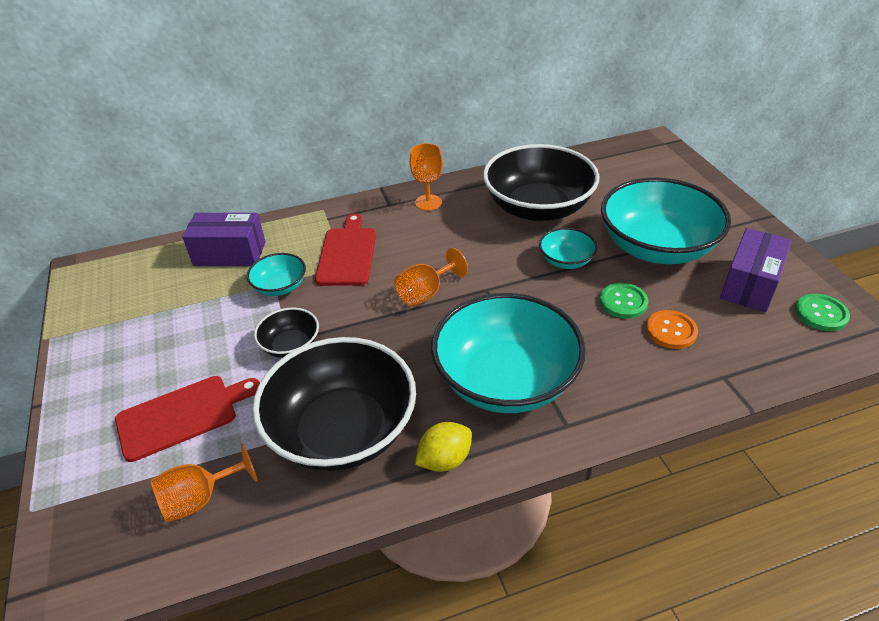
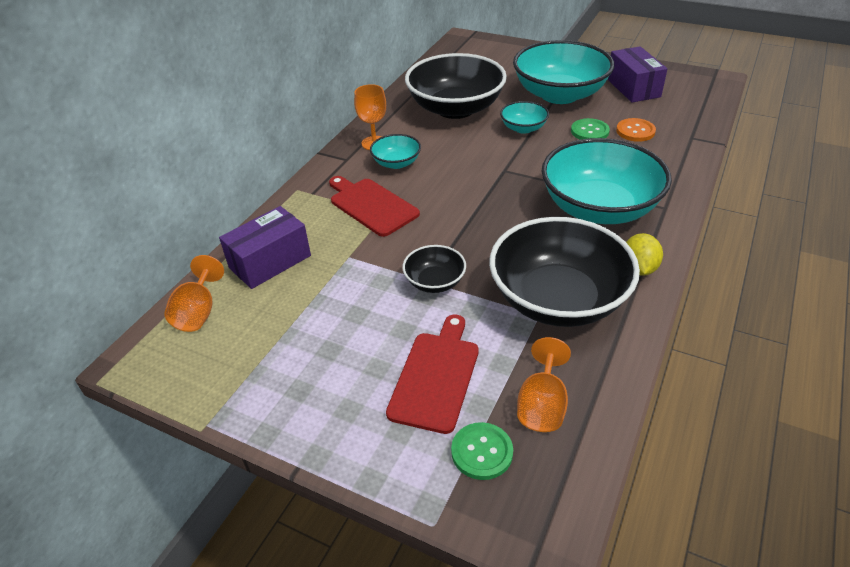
camera: 45 degrees left, 0 degrees up
turquoise bowl [247,253,306,296] -> turquoise bowl moved to [370,134,421,169]
orange goblet [394,248,468,307] -> orange goblet moved to [164,255,224,332]
green button [795,294,850,331] -> green button moved to [451,422,513,480]

